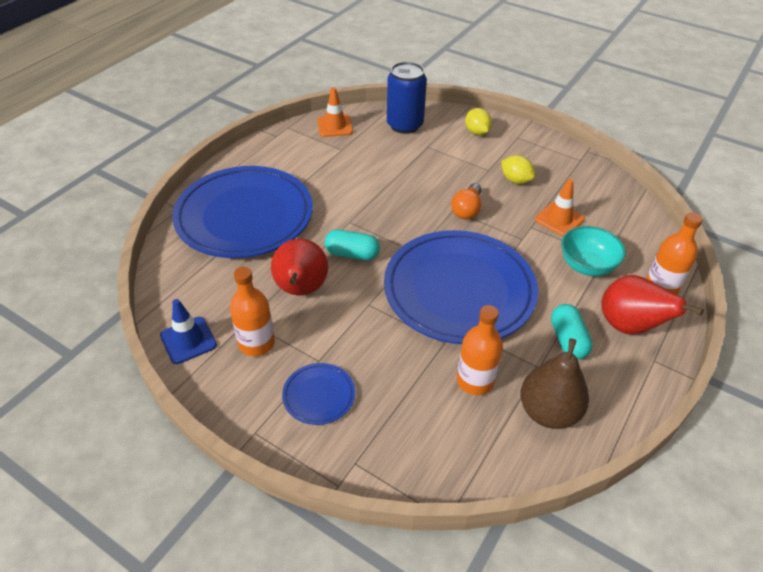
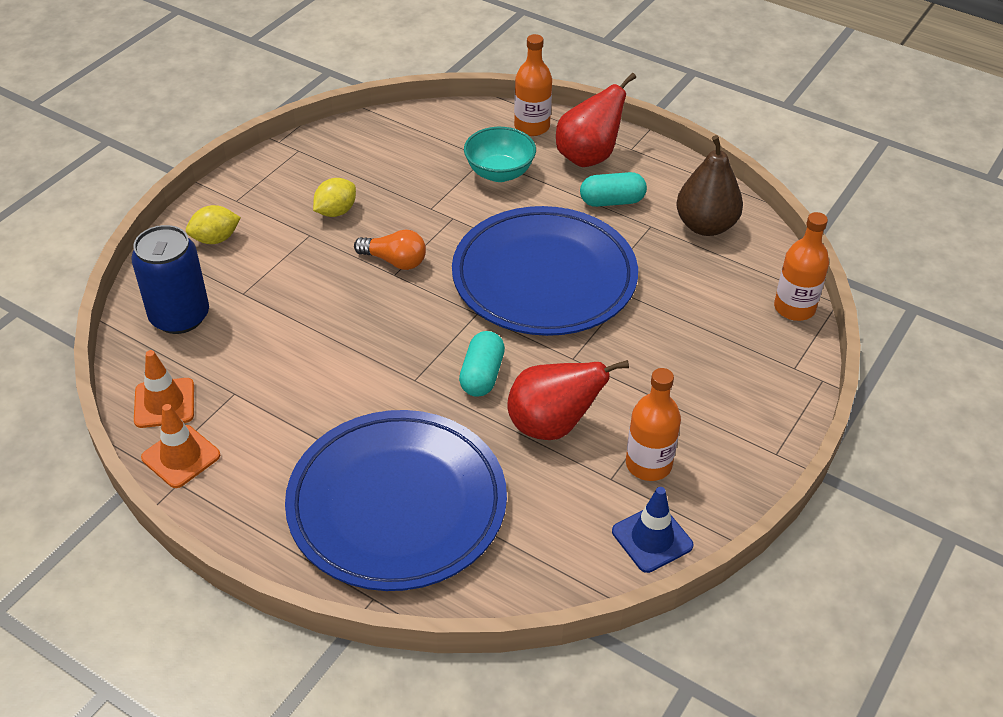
camera: 90 degrees left, 0 degrees up
blue plate [282,363,355,425] -> none
orange bottle [457,305,503,395] -> orange bottle moved to [774,212,829,321]
orange traffic cone [535,179,585,236] -> orange traffic cone moved to [141,404,220,488]

